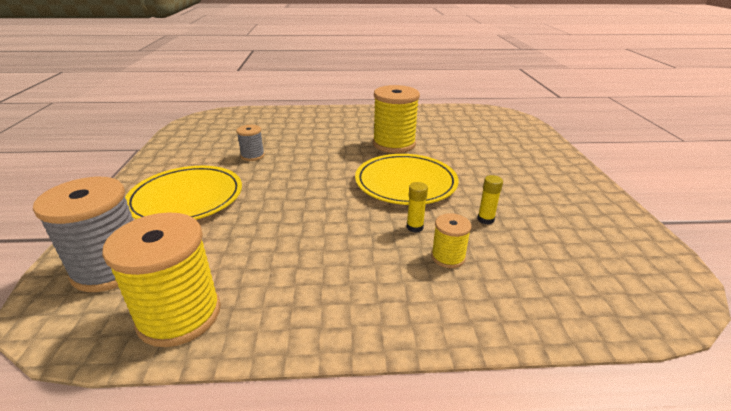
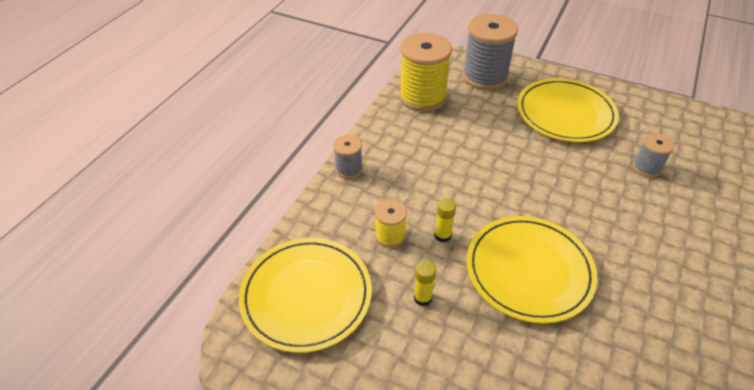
camera: 120 degrees right, 15 degrees up
yellow spool [373,85,420,153] -> none
none -> yellow plate [239,238,372,353]
none -> grey spool [333,135,363,179]

